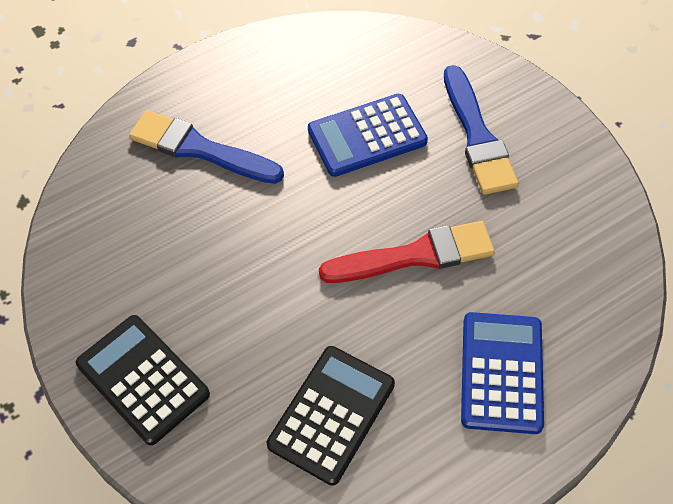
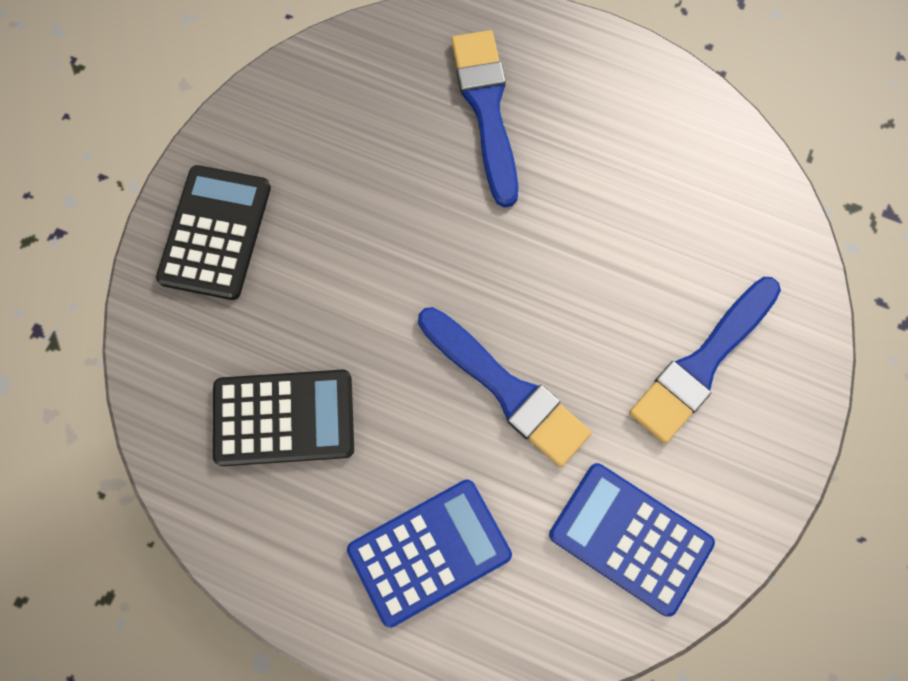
camera: 55 degrees right, 15 degrees up
blue calculator [308,94,428,177] -> blue calculator moved to [549,463,715,616]
red brush [319,221,495,283] -> blue brush [418,307,592,467]

